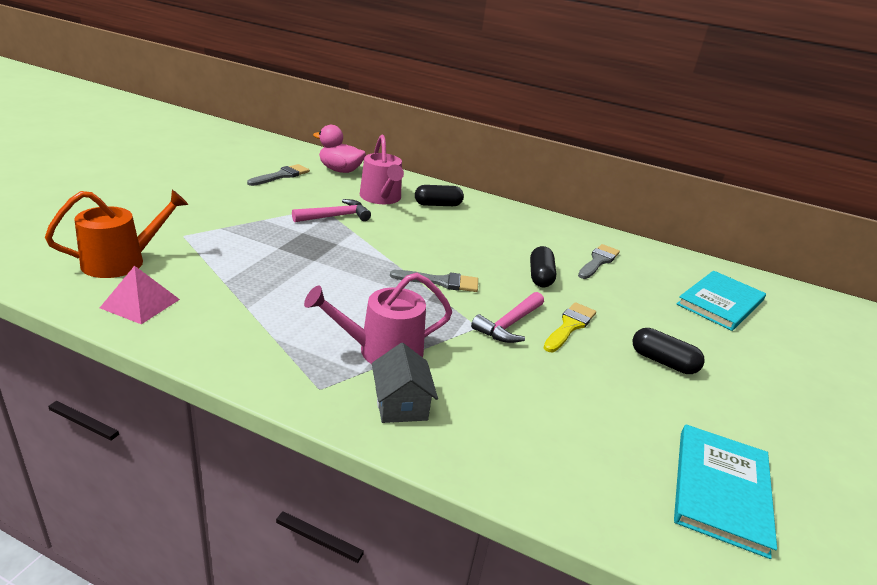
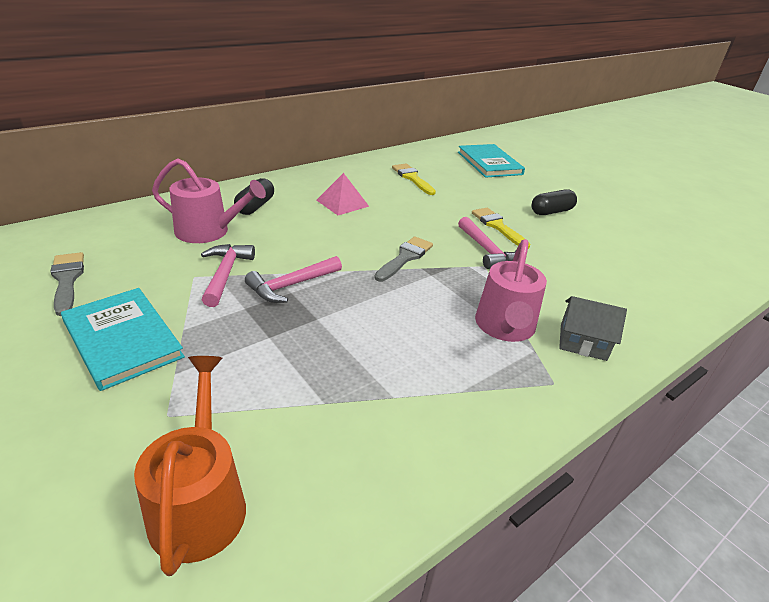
camera: 60 degrees left, 5 degrees up
pink pyramid [100,266,180,324] -> pink pyramid moved to [317,173,369,215]
pink duck [313,125,366,173] -> none
black capsule [530,246,556,287] -> none
grey brush [578,244,620,279] -> yellow brush [392,164,436,195]
turquoise book [674,424,777,559] -> turquoise book moved to [61,288,185,391]
none -> pink hammer [245,256,342,303]

